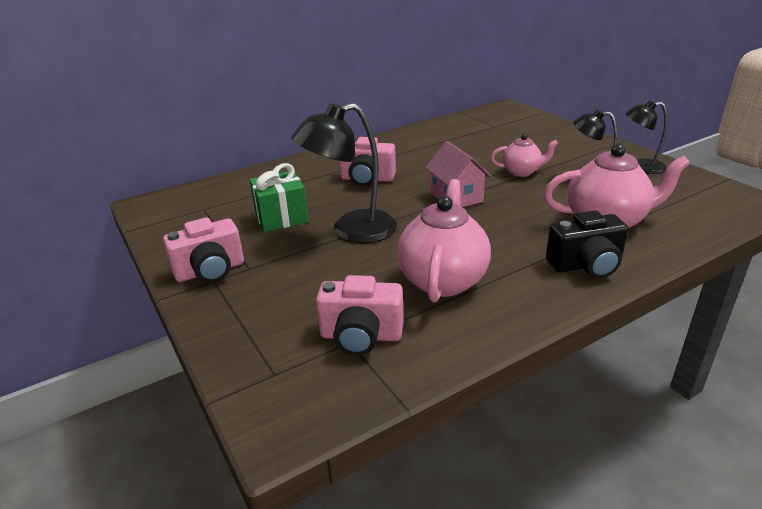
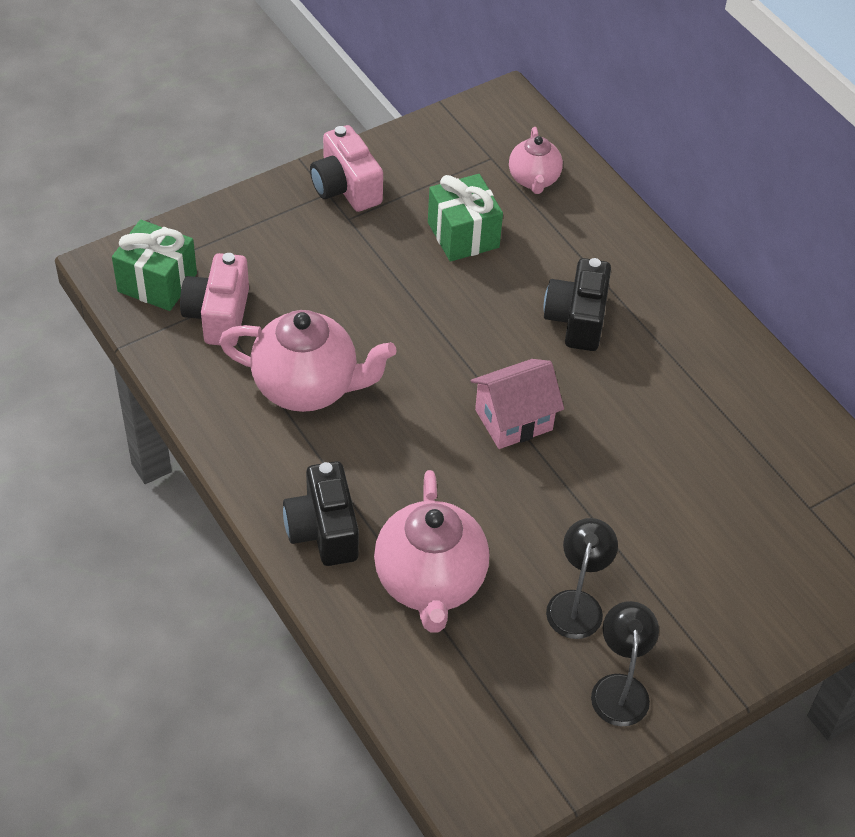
camera: 85 degrees right, 20 degrees up
black lamp [292,103,397,243] -> none
pink camera [339,137,396,186] -> black camera [543,258,611,351]
pink teapot [491,134,558,177] -> pink teapot moved to [509,127,563,194]
none -> green gift [112,220,197,311]

